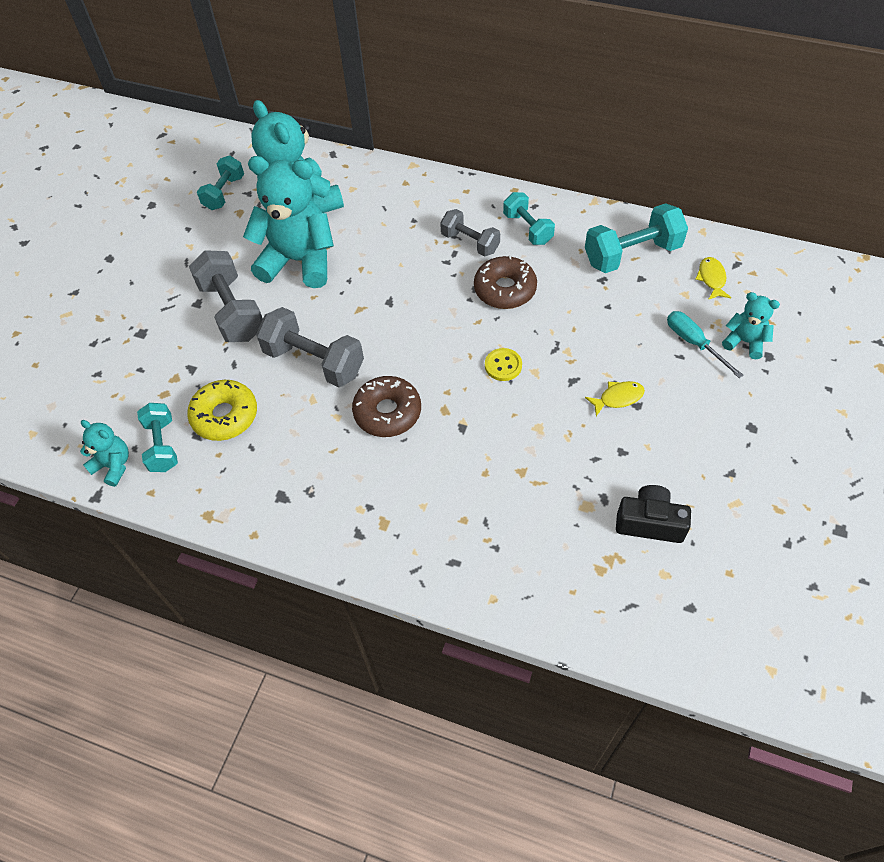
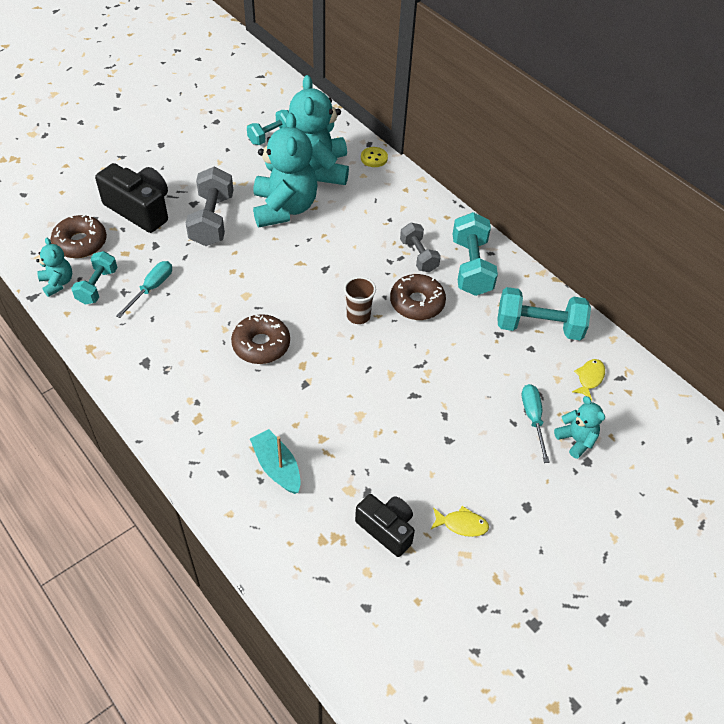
camera: 25 degrees right, 5 degrees down
yellow donut [187,380,257,441] -> turquoise screwdriver [116,261,172,318]
turquoise teddy bear [243,156,334,288] -> turquoise teddy bear turned 45 degrees clockwise [253,113,318,227]
grey dumbbell [256,307,364,387] -> none
yellow button [485,348,522,381] -> yellow button moved to [361,147,388,167]
turquoise dumbbell [503,192,555,245] -> turquoise dumbbell [453,212,498,296], size x1.58
yellow fish [585,381,645,416] -> yellow fish moved to [430,506,489,537]
none -> brown donut [51,215,107,258]
none -> black camera [95,163,168,233]
none -> turquoise boat [250,429,301,494]
none -> brown cup [344,277,376,324]

